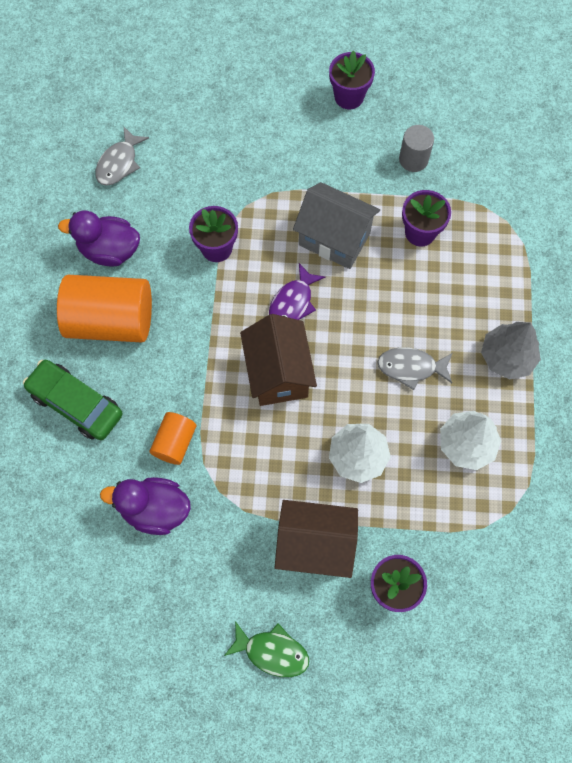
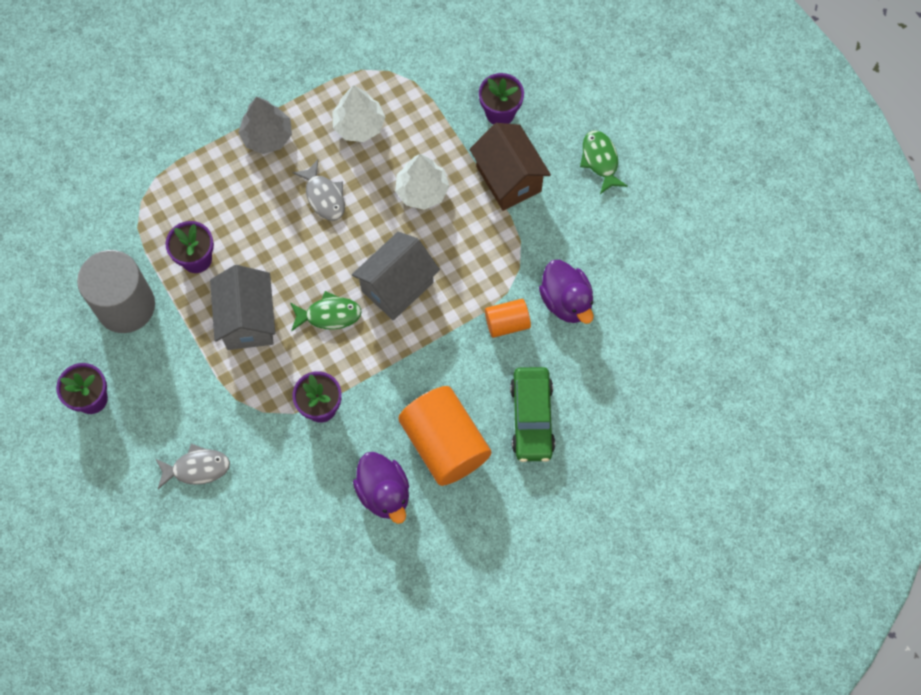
camera: 125 degrees left, 0 degrees up
grey fish [95,127,149,186] -> grey fish moved to [155,444,230,489]
brown house [240,314,317,406] -> grey house [352,232,440,320]
purple fish [269,263,326,320] -> green fish [290,291,362,332]
grey cylinder [399,125,434,172] -> grey cylinder [77,250,155,333], size x1.94

